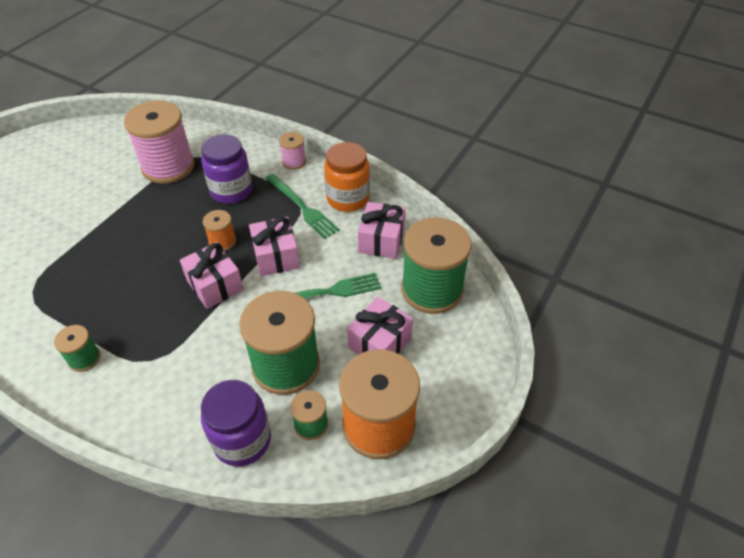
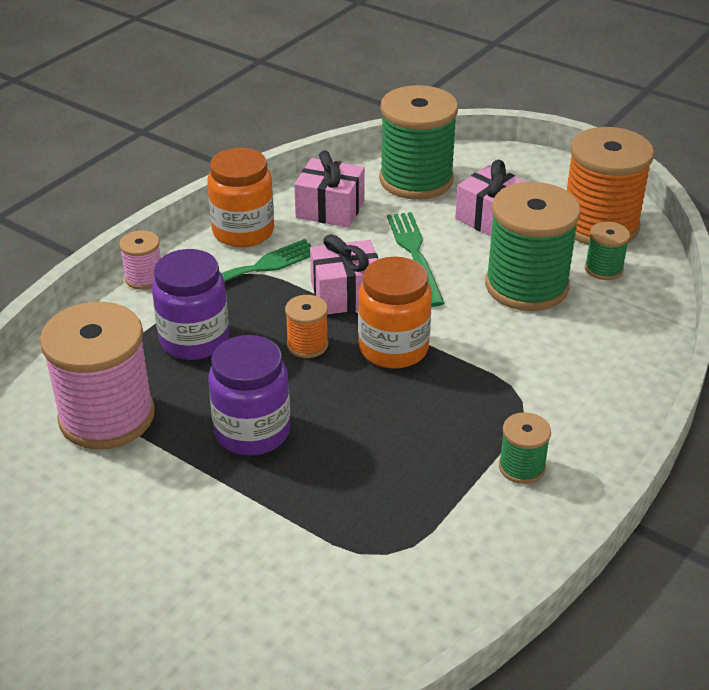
camera: 85 degrees left, 10 degrees down
pink gift [180,242,244,309] -> orange jar [358,257,432,369]
purple jar [201,380,271,466] -> purple jar moved to [208,335,290,456]

